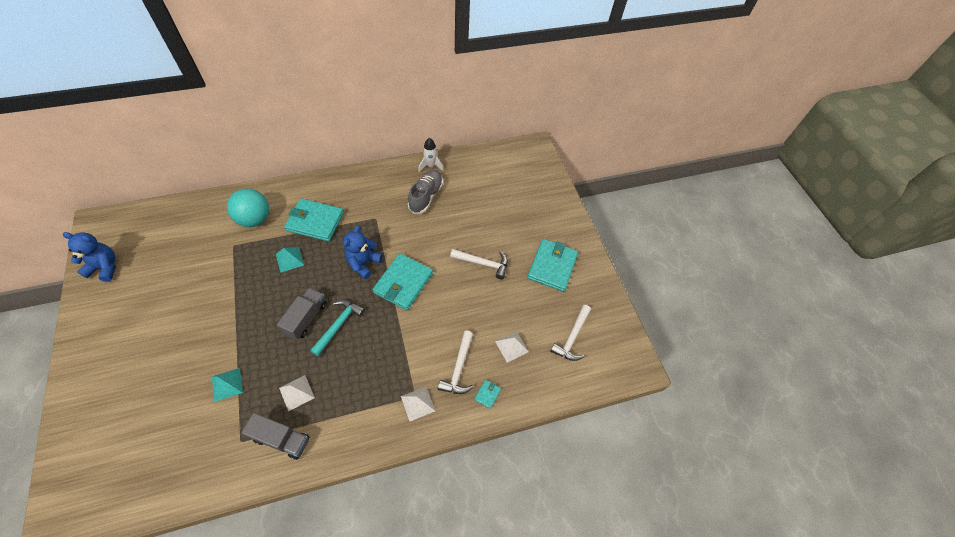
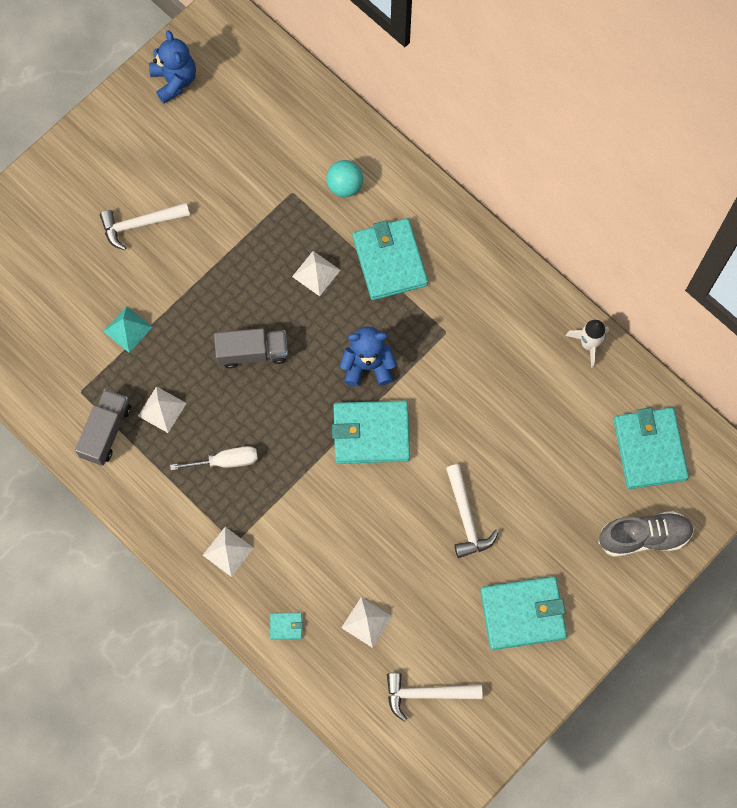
camera: 65 degrees right, 15 degrees up
turquoise ball [227,188,269,227] -> turquoise ball [326,160,363,197], size x0.64
grey truck [241,413,309,460] -> grey truck turned 150 degrees counterclockwise [75,389,131,466]
turquoise pyramid [276,247,304,273] -> white pyramid [292,251,341,296]
turquoise hammer [310,300,365,356] -> none
grey shoe [408,170,443,214] -> grey shoe moved to [598,511,694,557]
white hammer [438,331,473,394] -> white hammer moved to [100,203,190,250]
none -> white screwdriver [170,446,258,470]
none -> turquoise wallet [614,407,689,489]

